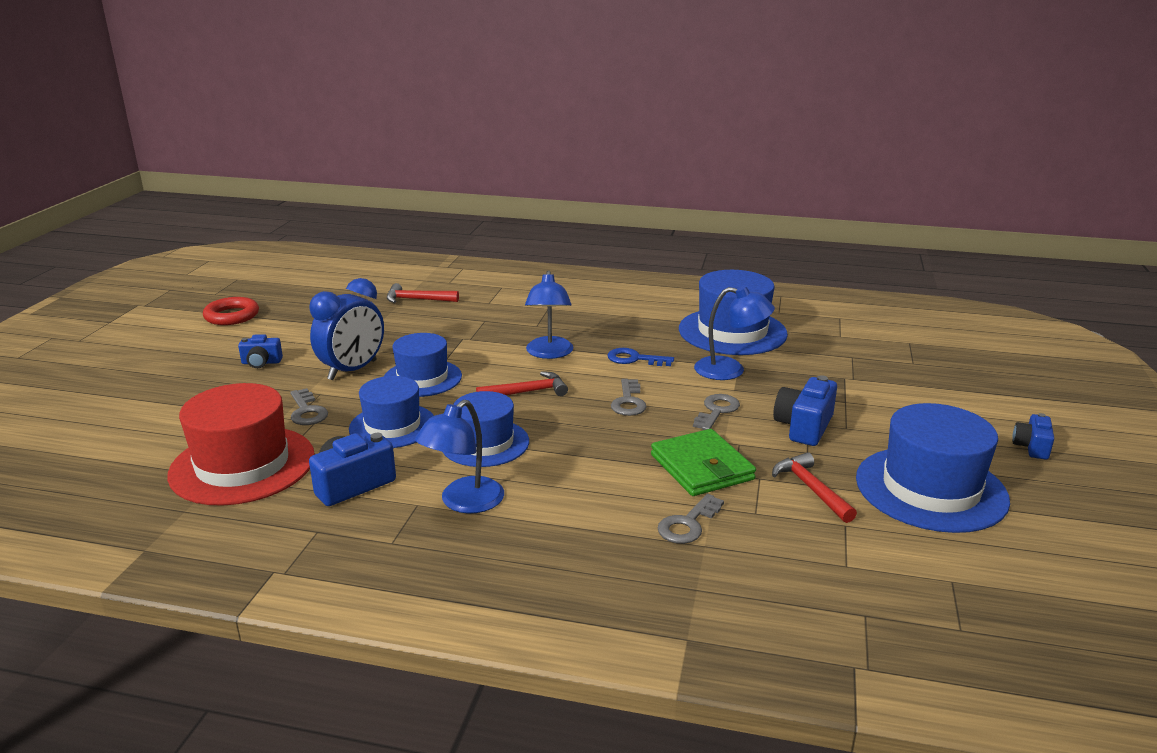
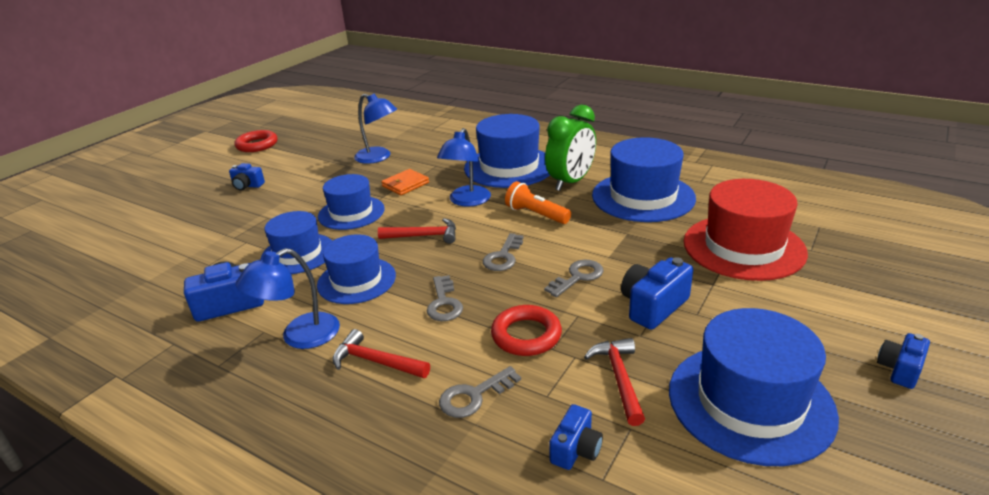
camera: 20 degrees right, 5 degrees up
red hat [167,383,315,505] -> red hat moved to [684,179,808,281]
grey key [290,388,328,425] -> grey key moved to [427,275,463,321]
blue clock [309,278,384,380] -> none
red hammer [387,283,459,303] -> red hammer moved to [332,329,430,378]
blue key [608,348,674,366] -> orange flashlight [505,181,571,224]
green wallet [651,429,756,496] -> red ring [491,305,562,356]
blue lamp [694,286,775,380] -> blue lamp moved to [354,93,397,164]
none -> orange wallet [381,169,429,195]
none -> blue hat [464,114,550,188]
none -> green clock [545,105,596,191]
none -> blue camera [549,404,603,470]

